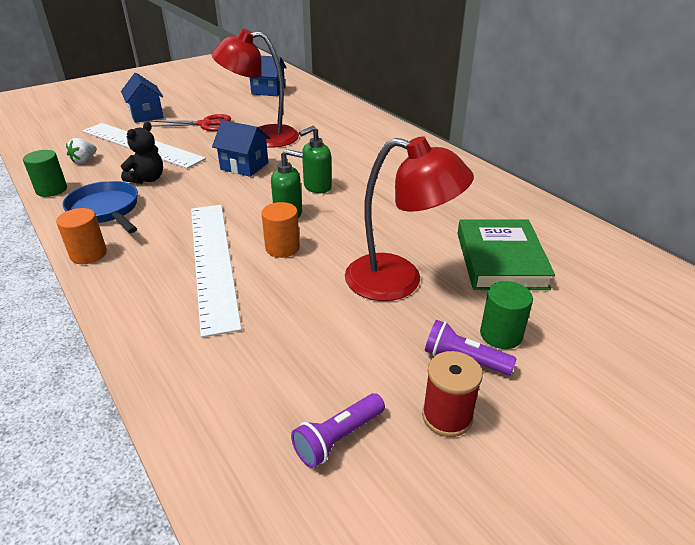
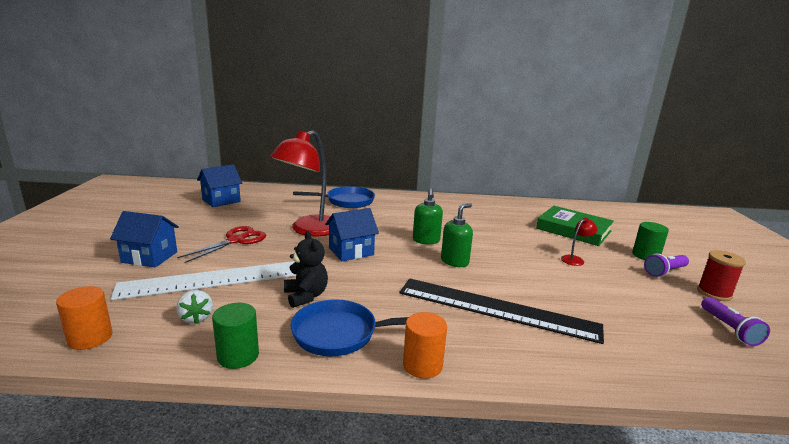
camera: 55 degrees left, 15 degrees down
white ruler [191,205,242,338] -> black ruler [399,279,604,344]
orange cylinder [261,202,300,258] -> orange cylinder moved to [56,286,112,350]
red lamp [345,136,474,301] -> red lamp [561,217,598,266], size x0.41
none -> blue pan [293,186,375,208]

